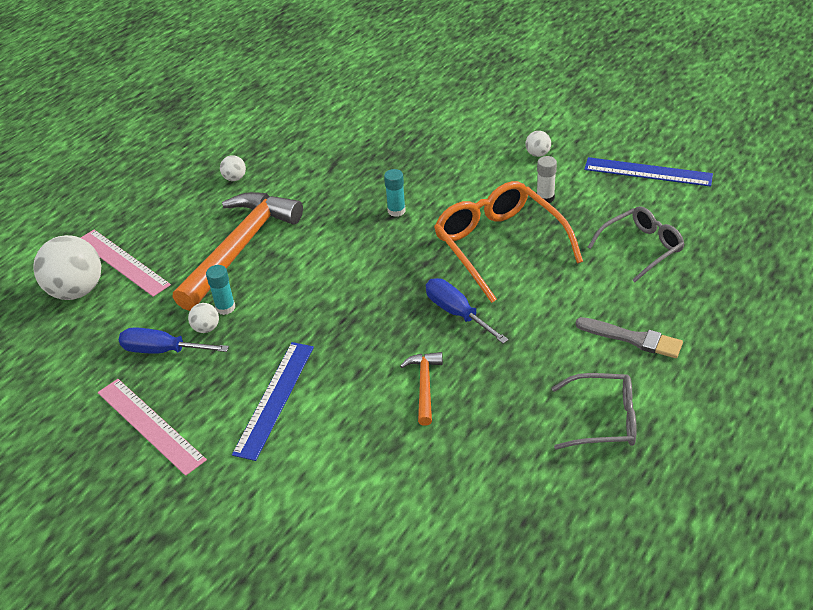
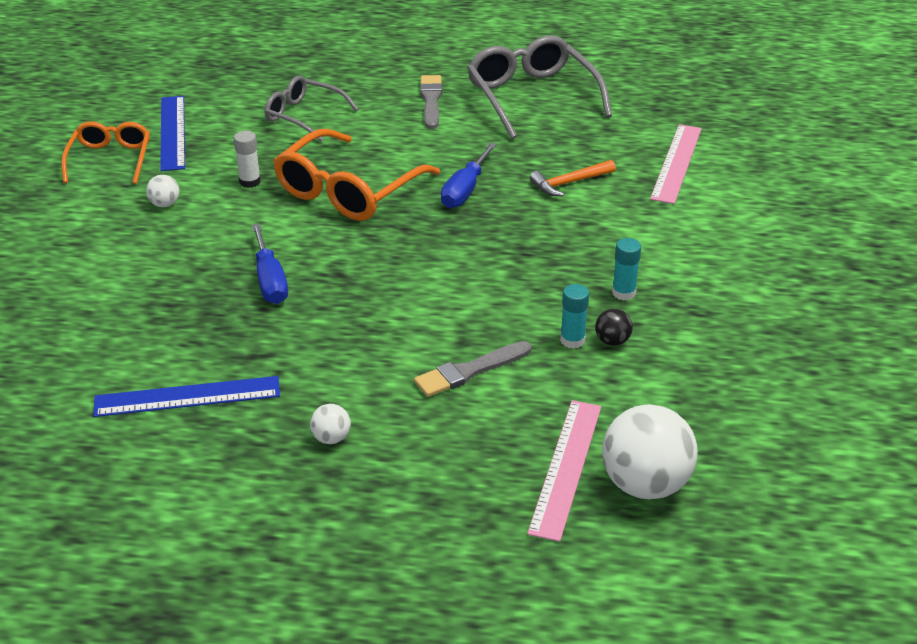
camera: 120 degrees left, 5 degrees down
pink ruler [98,379,207,476] -> pink ruler moved to [650,124,702,204]
blue screwdriver [119,327,229,354] -> blue screwdriver moved to [252,224,288,304]
orange hammer [173,192,303,311] -> grey brush [414,341,531,397]
white ball [188,303,219,333] -> black ball [595,309,633,346]
blue ruler [232,342,314,461] -> blue ruler moved to [93,376,280,417]
turquoise glue stick [384,169,406,217] -> turquoise glue stick moved to [612,238,641,300]
grey glasses [552,373,637,450] -> grey glasses [467,35,612,139], size x1.61
none -> orange glasses [61,121,150,184]

